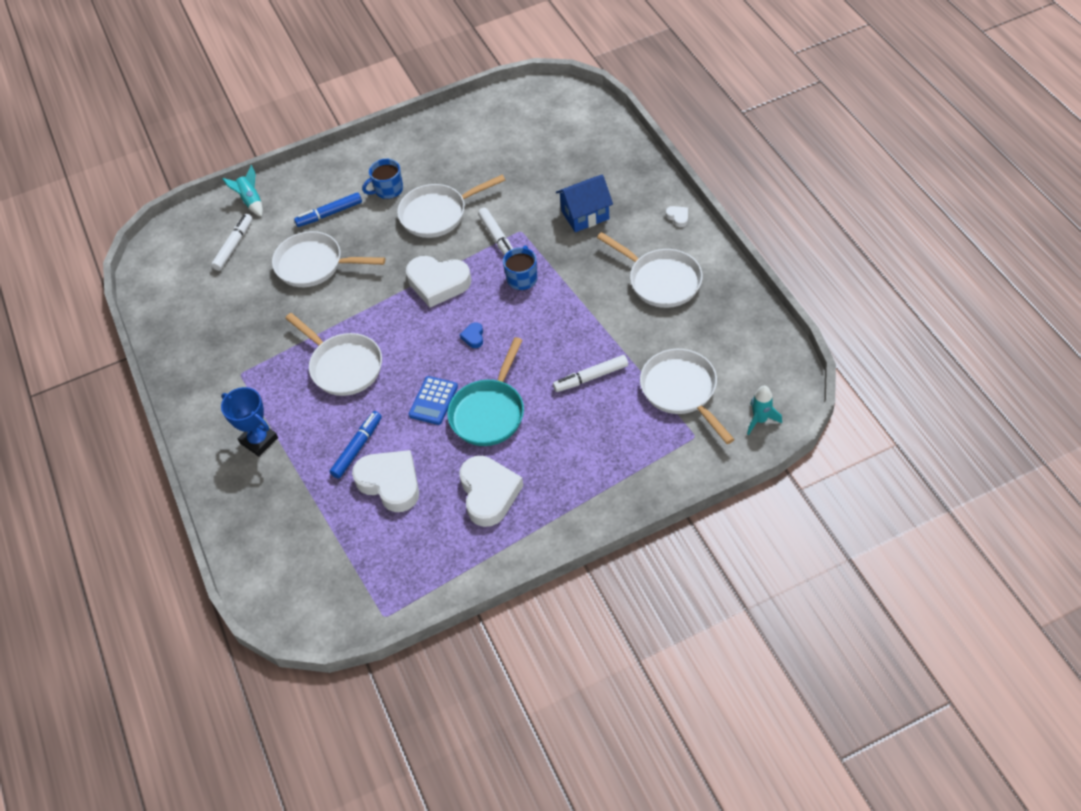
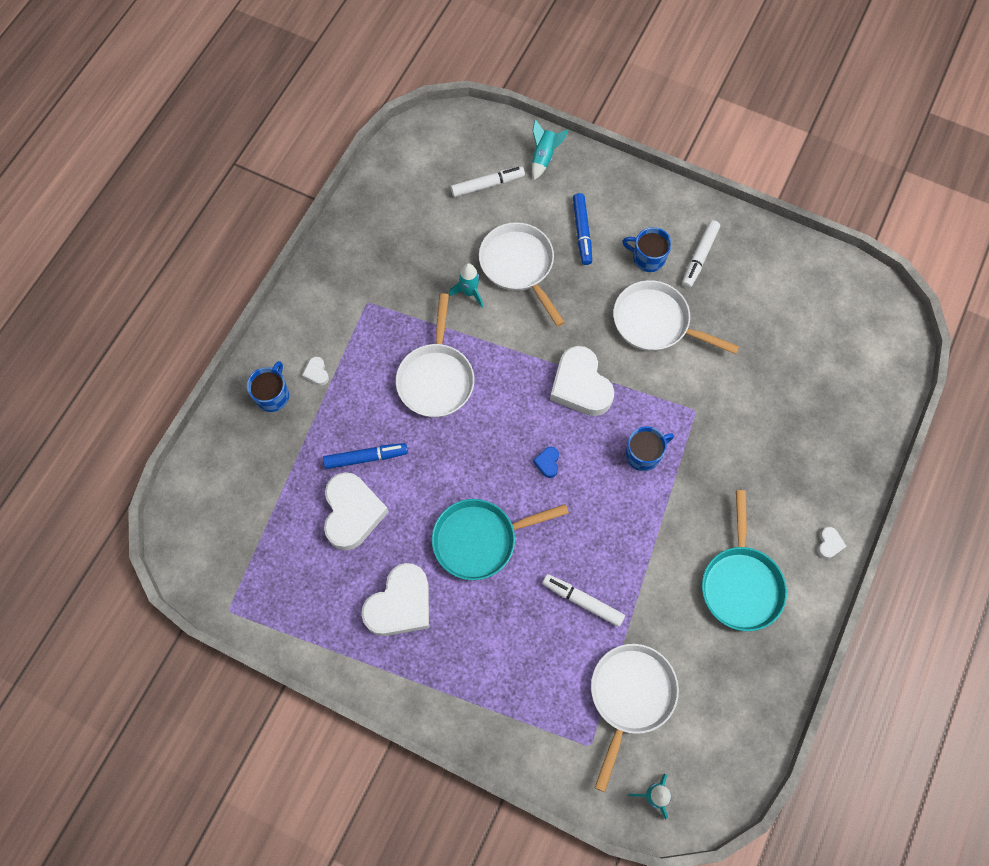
camera: 45 degrees right, 15 degrees up
blue trophy [221,387,278,457] -> white heart [302,357,329,386]
blue marker [294,192,362,227] -> blue marker turned 120 degrees counterclockwise [573,193,592,265]
blue calculator [409,376,458,425] -> none
blue heart [460,322,483,348] -> blue heart turned 45 degrees counterclockwise [533,447,559,478]
white marker [478,208,513,255] -> white marker moved to [682,220,720,288]
blue house [556,175,613,232] -> none
white pan [597,232,703,308] -> turquoise pan [702,490,787,631]
none -> blue mug [247,361,289,412]
none -> turquoise rocket [449,263,483,308]

